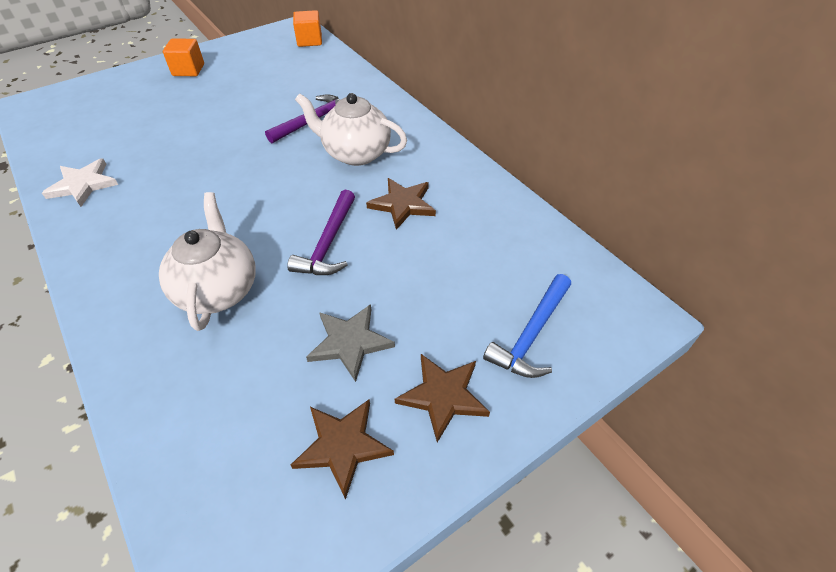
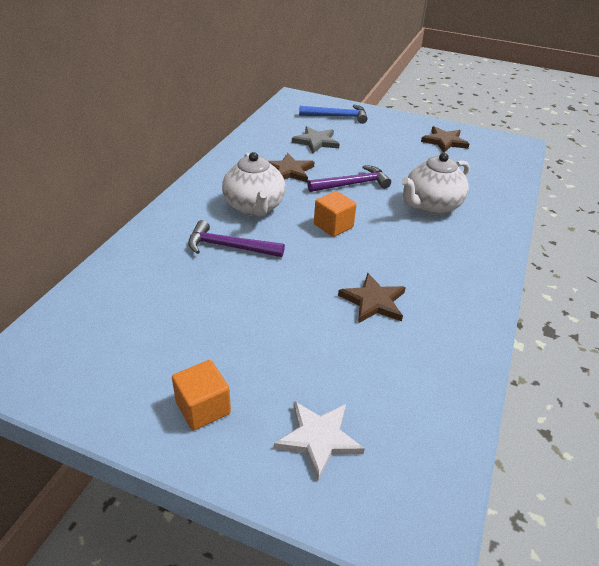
camera: 125 degrees left, 10 degrees down
white star [42,158,118,207] -> white star moved to [274,401,365,481]
orange cube [293,10,322,47] -> orange cube moved to [314,191,357,237]
grey star [306,304,395,382] -> grey star moved to [292,126,340,153]
brown star [395,354,490,442] -> brown star moved to [338,273,406,323]

